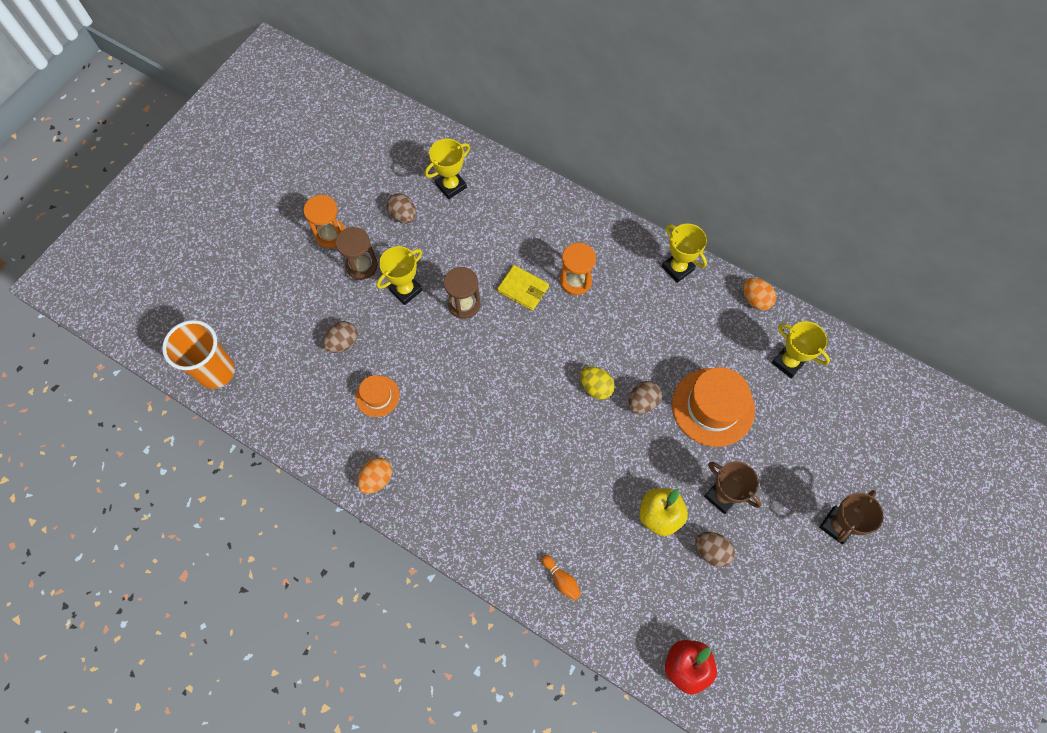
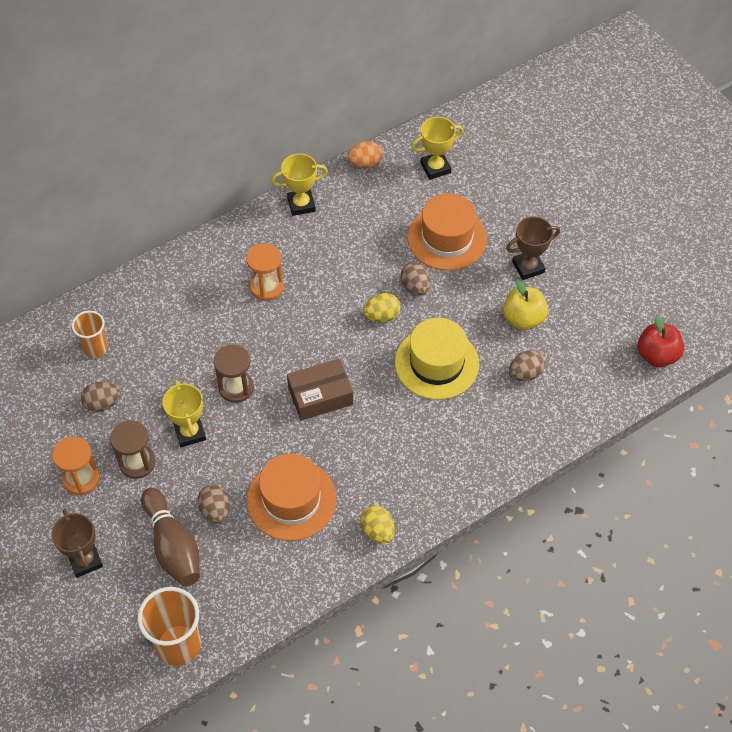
camera: 65 degrees left, 10 degrees down
orange hat [356,375,400,417] -> orange hat [247,454,336,541], size x1.87
orange egg [357,457,392,494] -> yellow egg [360,505,395,544]
yellow trophy [425,138,470,199] -> orange cup [72,311,108,358]
yellow wallet [497,265,549,311] -> none
orange bowling pin [541,555,581,601] -> none
brown egg [695,532,735,567] -> brown egg moved to [509,350,545,381]
brown trophy [819,490,883,544] -> brown trophy moved to [51,509,103,578]
none -> brown bowling pin [141,488,200,587]
none -> brown box [287,359,353,421]
none -> yellow hat [395,318,479,400]

